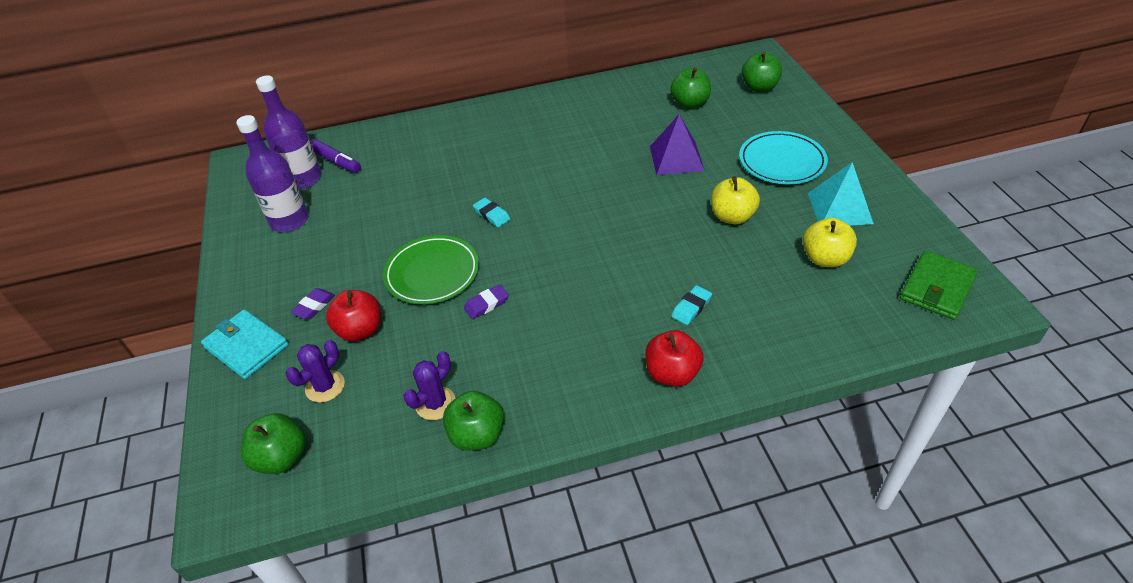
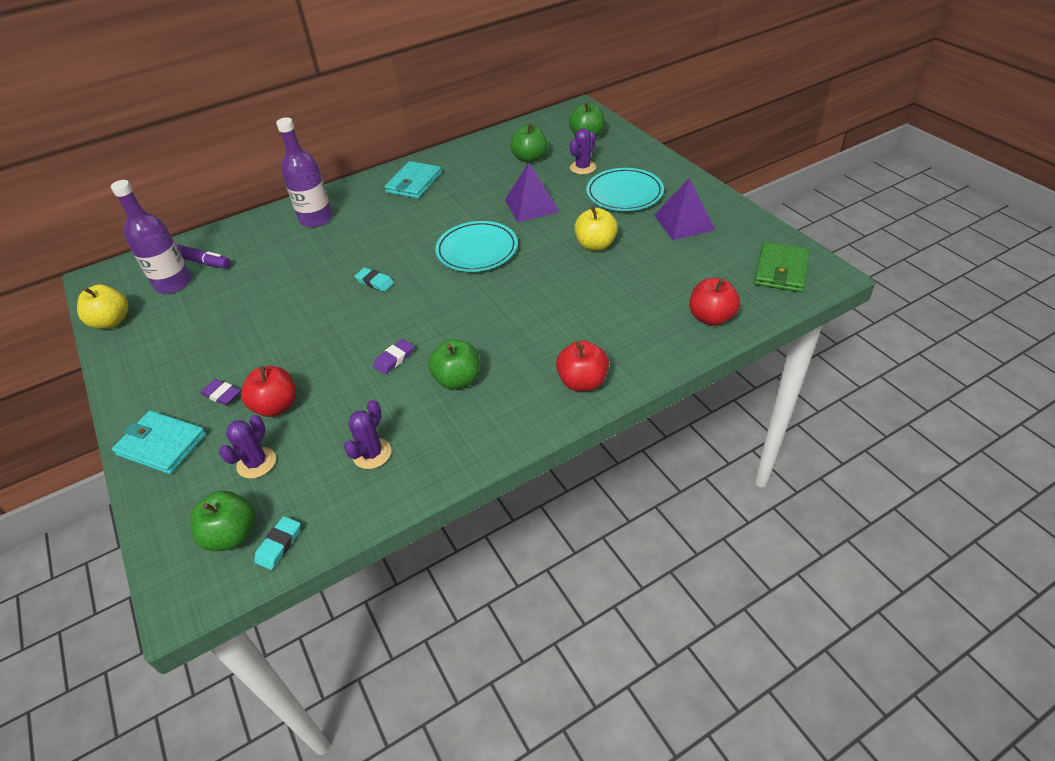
camera: 15 degrees left, 0 degrees up
purple bottle [236,115,309,232] -> purple bottle moved to [276,117,333,227]
purple eraser [291,288,335,320] -> purple eraser turned 75 degrees counterclockwise [200,379,241,405]
green plate [383,235,479,304] -> none
green apple [443,391,504,450] -> green apple moved to [428,339,480,390]
turquoise eraser [671,285,712,325] -> turquoise eraser moved to [254,516,301,570]
yellow apple [803,218,857,267] -> yellow apple moved to [77,285,129,329]
turquoise pyramid [808,162,874,226] -> purple pyramid [654,178,715,240]
none -> turquoise wallet [385,161,442,199]
none -> turquoise plate [435,221,518,272]
none -> purple cactus [570,128,596,175]
none -> red apple [689,278,740,326]

